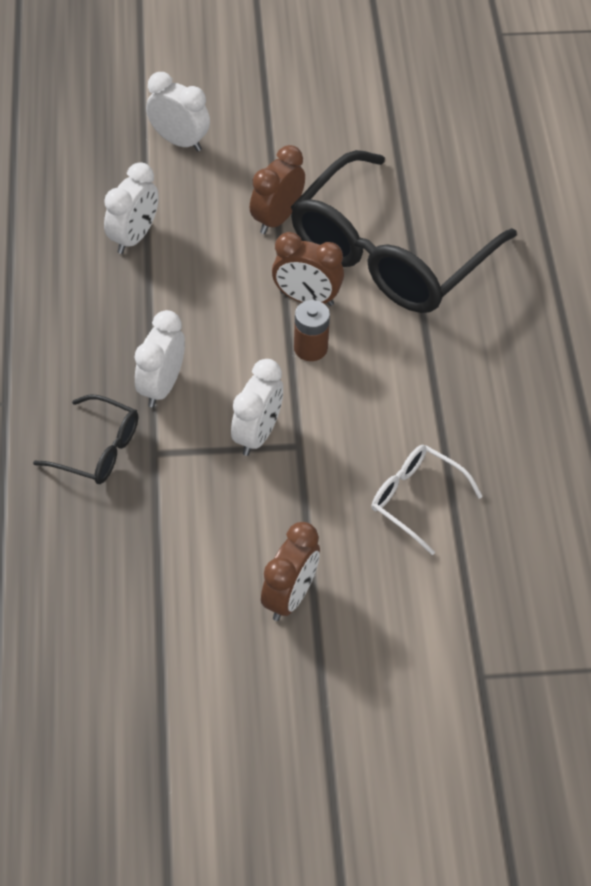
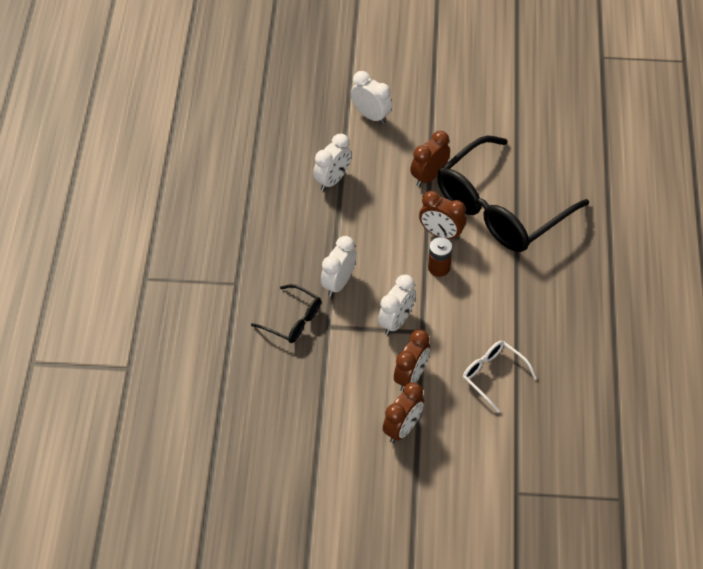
camera: 10 degrees right, 0 degrees up
none -> brown clock [394,330,430,391]

